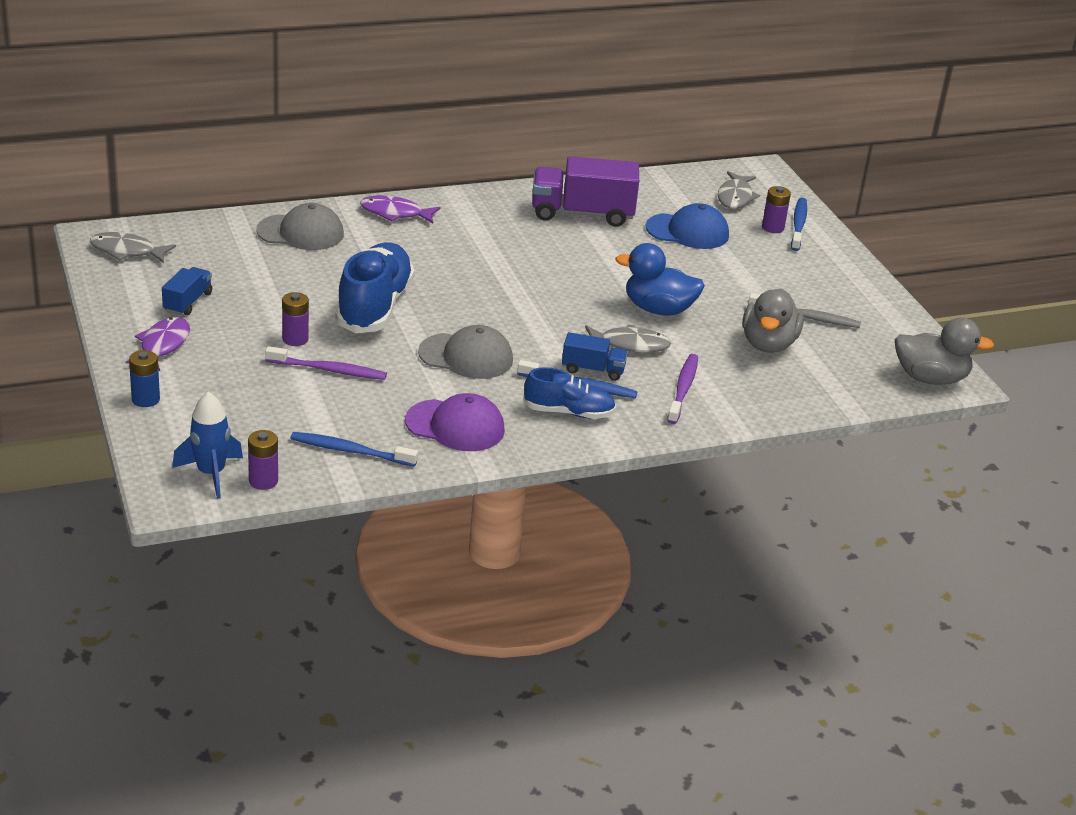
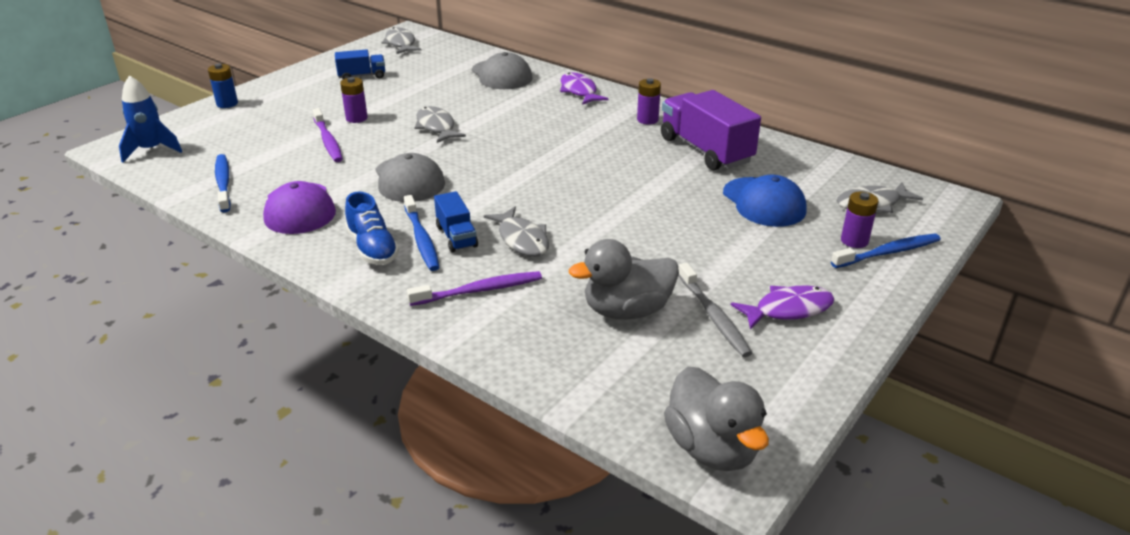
camera: 60 degrees right, 0 degrees up
purple fish [126,317,190,371] -> purple fish moved to [731,285,834,330]
purple battery [248,430,278,490] -> purple battery moved to [637,78,661,124]
blue shoe [335,243,415,333] -> grey fish [415,106,466,143]
blue duck [615,243,705,316] -> none

